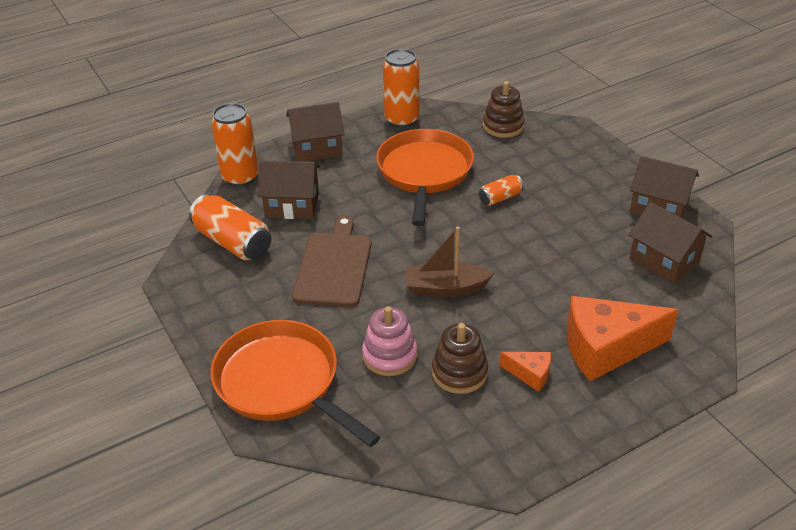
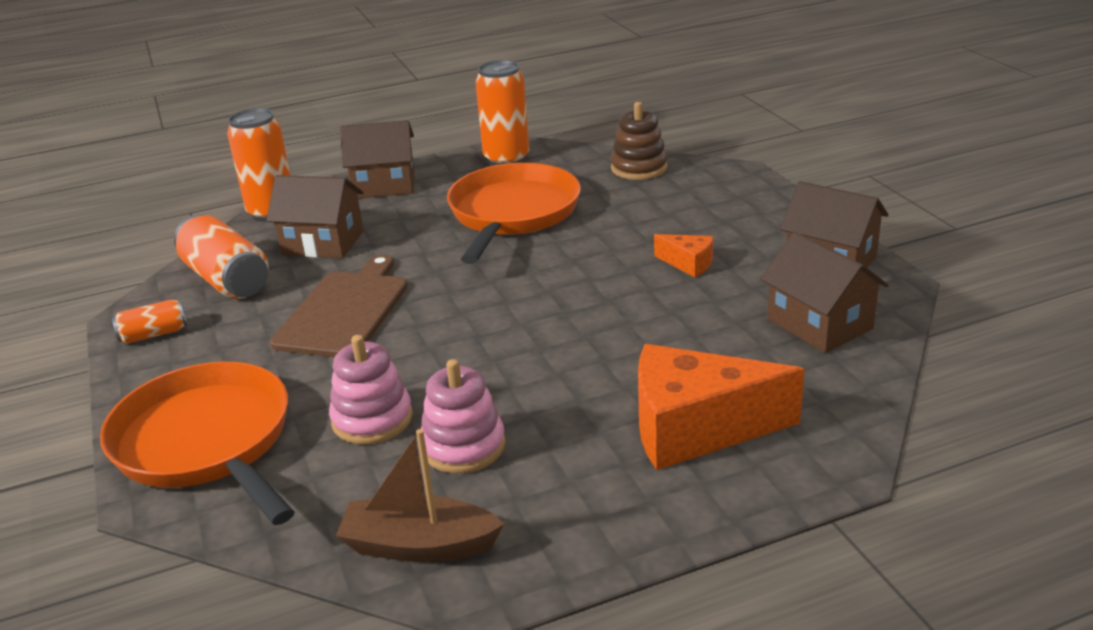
camera: 10 degrees right, 10 degrees down
brown boat [405,226,494,297] -> brown boat moved to [336,429,504,562]
brown stacking toy [432,323,488,394] -> pink stacking toy [421,359,506,473]
orange can [479,175,524,206] -> orange can moved to [112,300,187,344]
orange cheese [500,352,551,392] -> orange cheese moved to [654,234,714,277]

